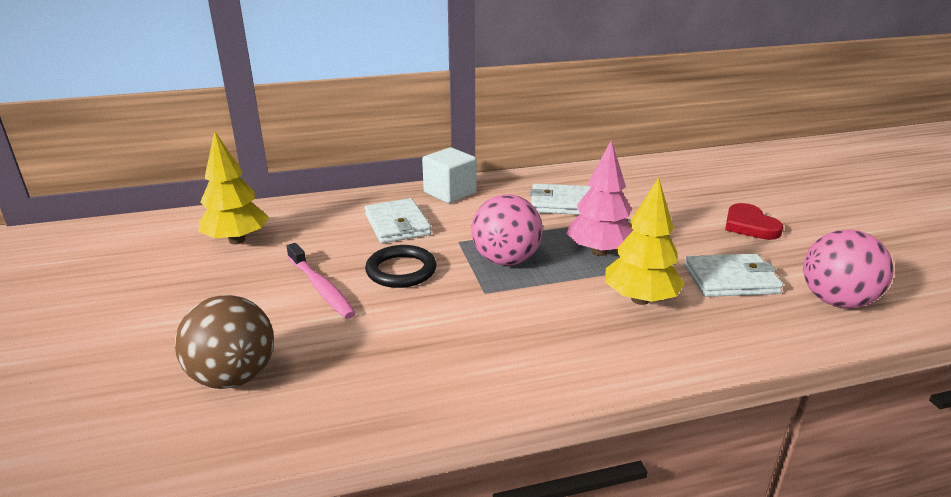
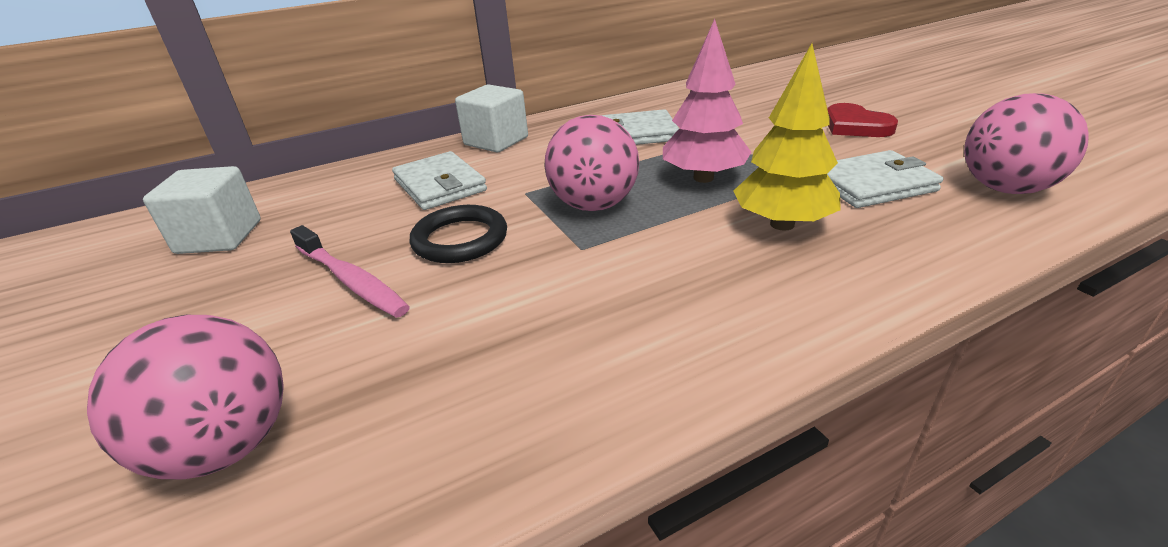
camera: 10 degrees left, 5 degrees up
brown ball [175,295,274,389] -> pink ball [87,315,283,479]
yellow tree [198,131,269,244] -> white cube [143,166,261,254]

